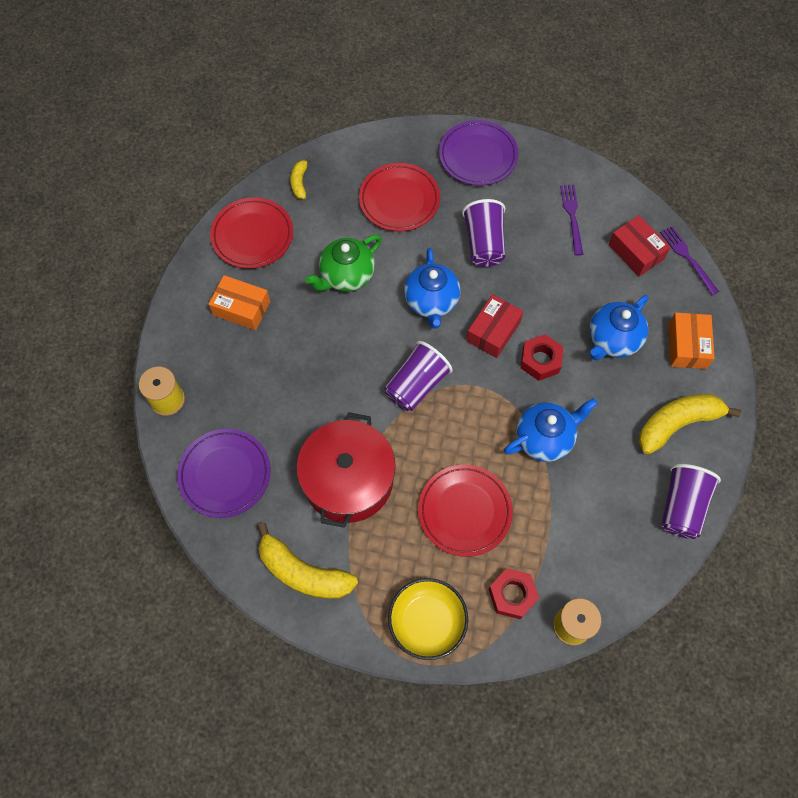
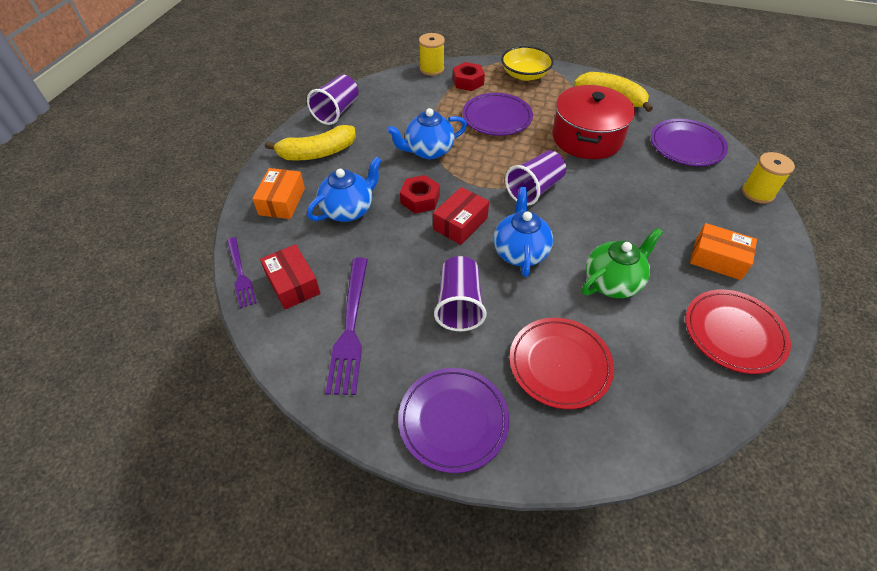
camera: 175 degrees left, 15 degrees down
yellow banana [290,157,311,199] -> none
red plate [418,464,513,557] -> purple plate [462,93,533,136]
purple fork [560,185,583,256] -> purple fork [326,257,368,395], size x1.62

